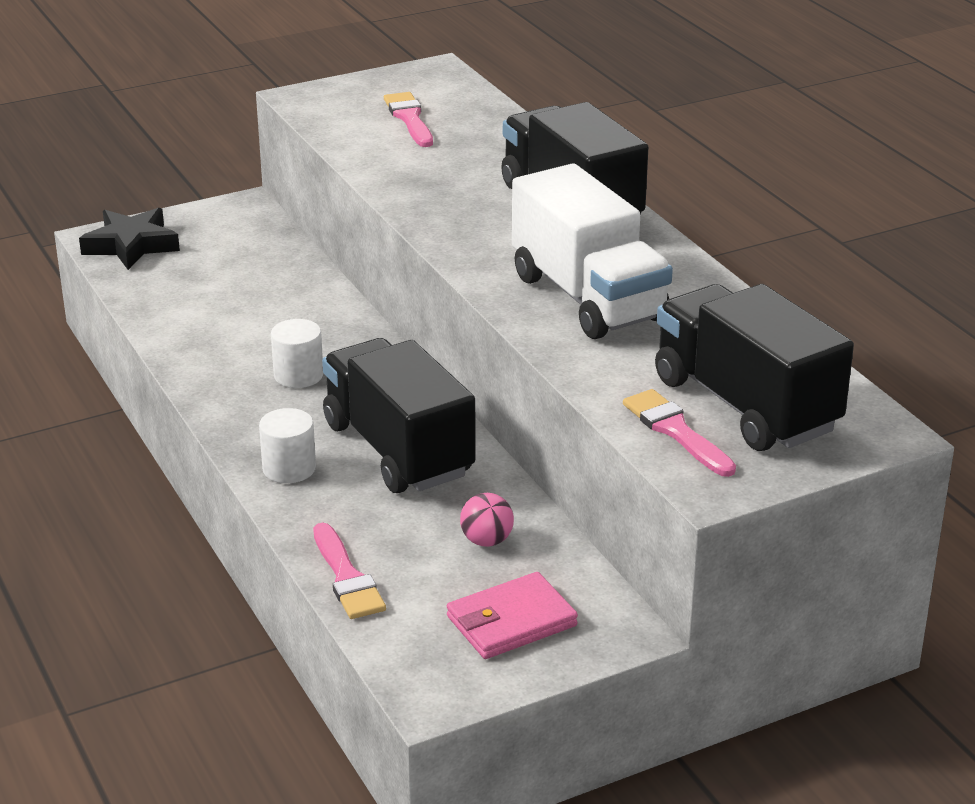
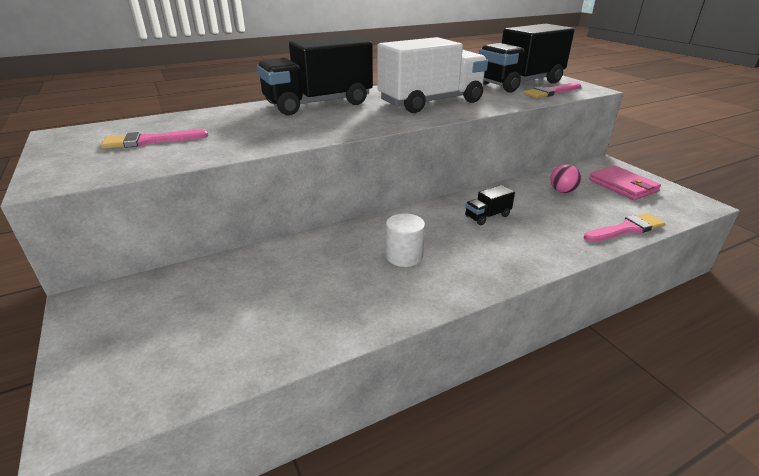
camera: 90 degrees left, 0 degrees up
black star [79,208,180,270] -> none
white cylinder [259,408,316,483] -> none
black truck [322,338,476,493] -> black truck [465,185,515,225], size x0.41

